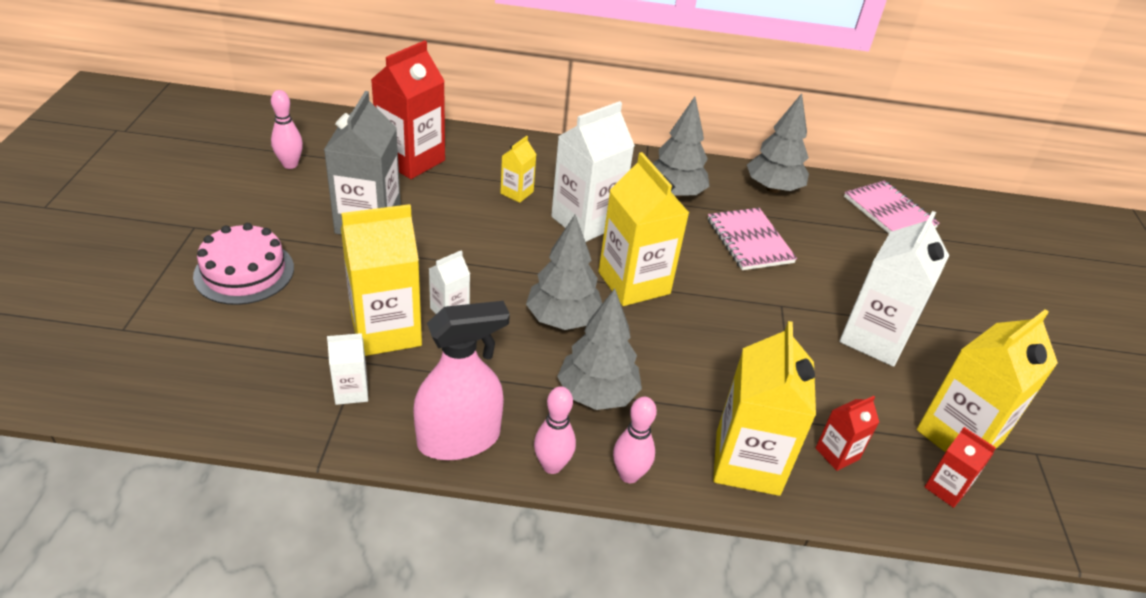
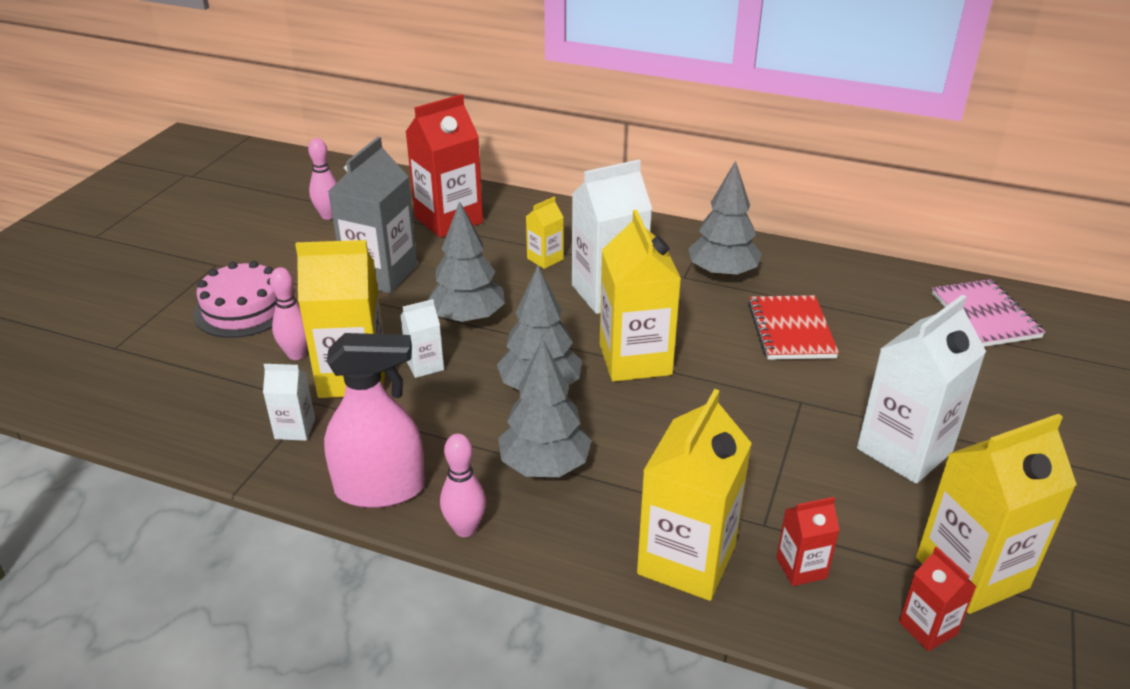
camera: 20 degrees right, 5 degrees down
pink bowling pin [613,397,657,483] -> pink bowling pin moved to [270,267,308,360]
pink notebook [708,208,797,270] -> red notebook [748,295,839,360]
grey tree [747,93,809,193] -> grey tree moved to [428,201,505,324]

